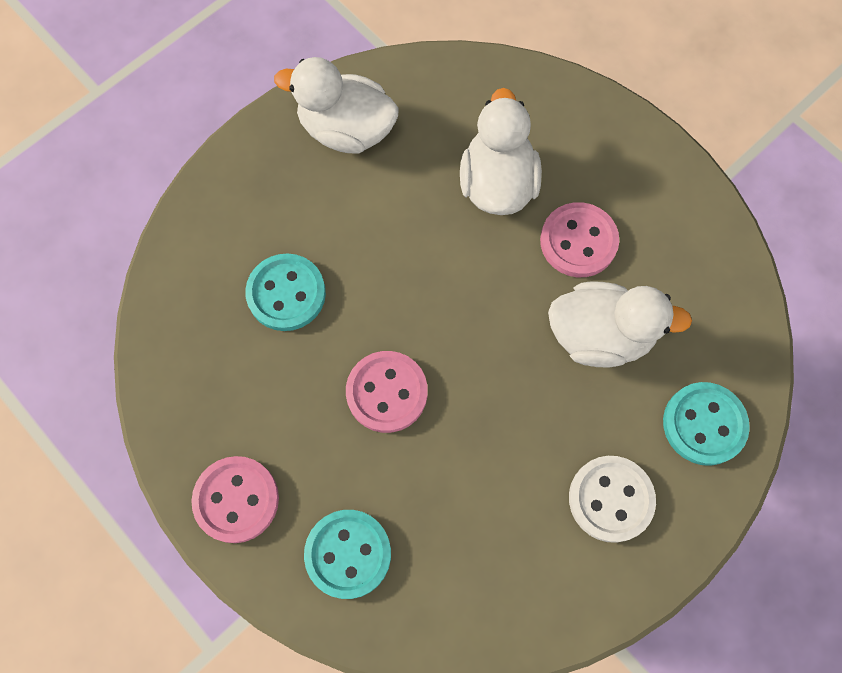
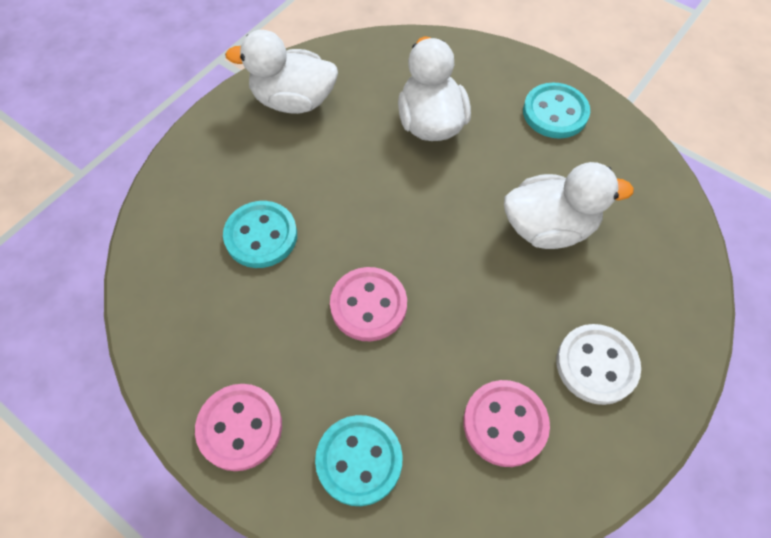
camera: 10 degrees left, 10 degrees down
pink button [540,202,619,277] -> pink button moved to [463,380,550,467]
turquoise button [663,382,750,466] -> turquoise button moved to [523,82,590,139]

